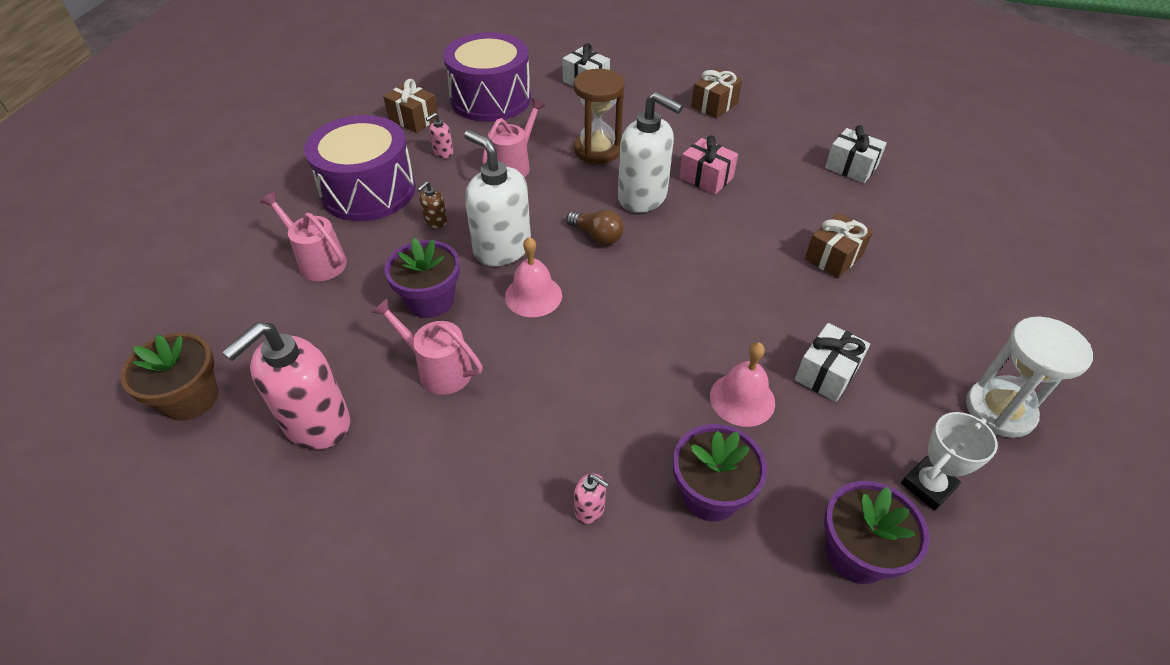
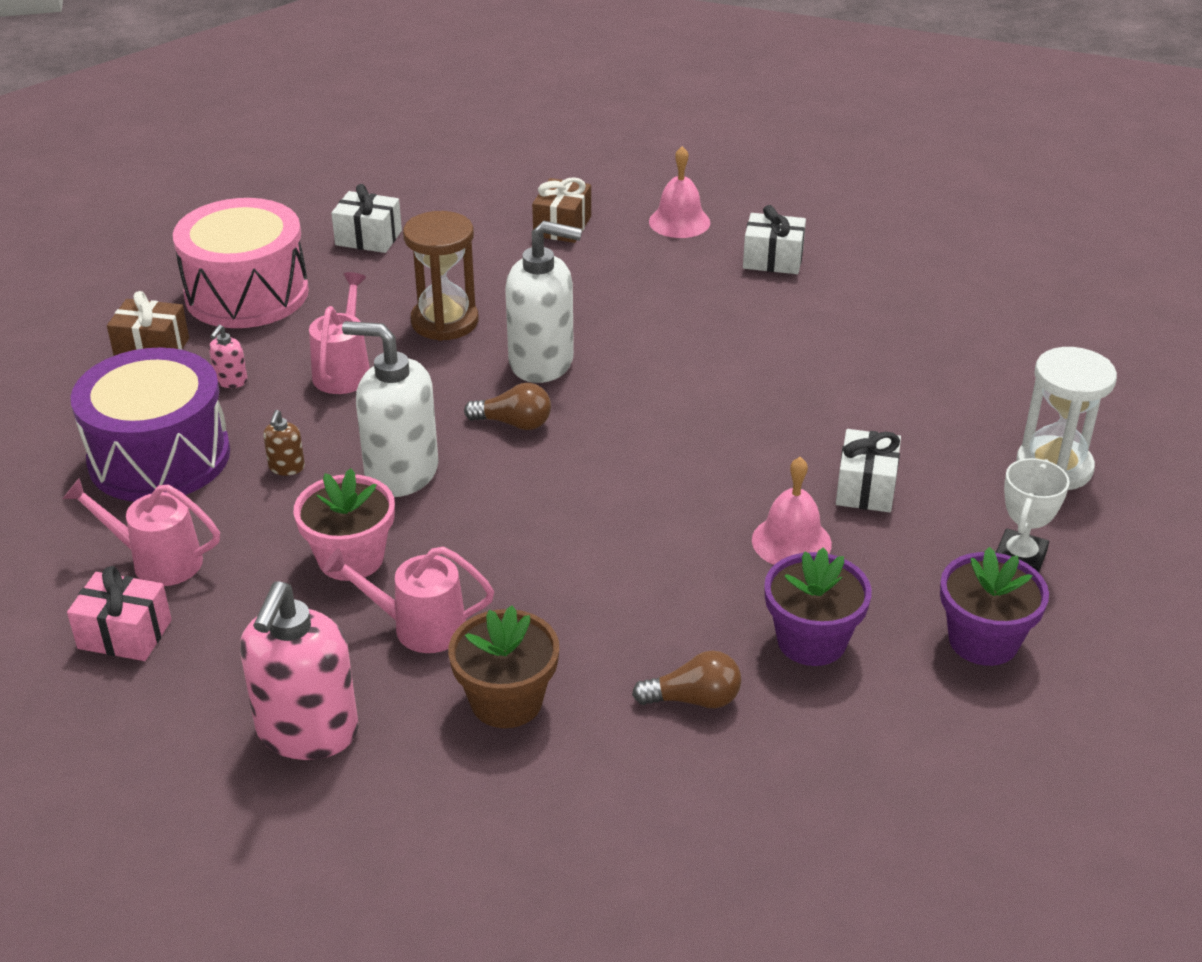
camera: 25 degrees left, 10 degrees down
brown flower pot [120,332,219,421] -> brown flower pot moved to [448,605,559,728]
purple flower pot [384,238,460,318] -> pink flower pot [294,468,395,581]
purple drum [443,32,531,122] -> pink drum [173,198,309,328]
pink bell [505,237,562,317] -> pink bell moved to [649,146,710,238]
pink soap dispenser [574,473,609,524] -> brown light bulb [632,650,741,708]
pink gift [679,135,738,195] -> pink gift moved to [67,566,172,661]
brown gift [805,213,873,278] -> none

